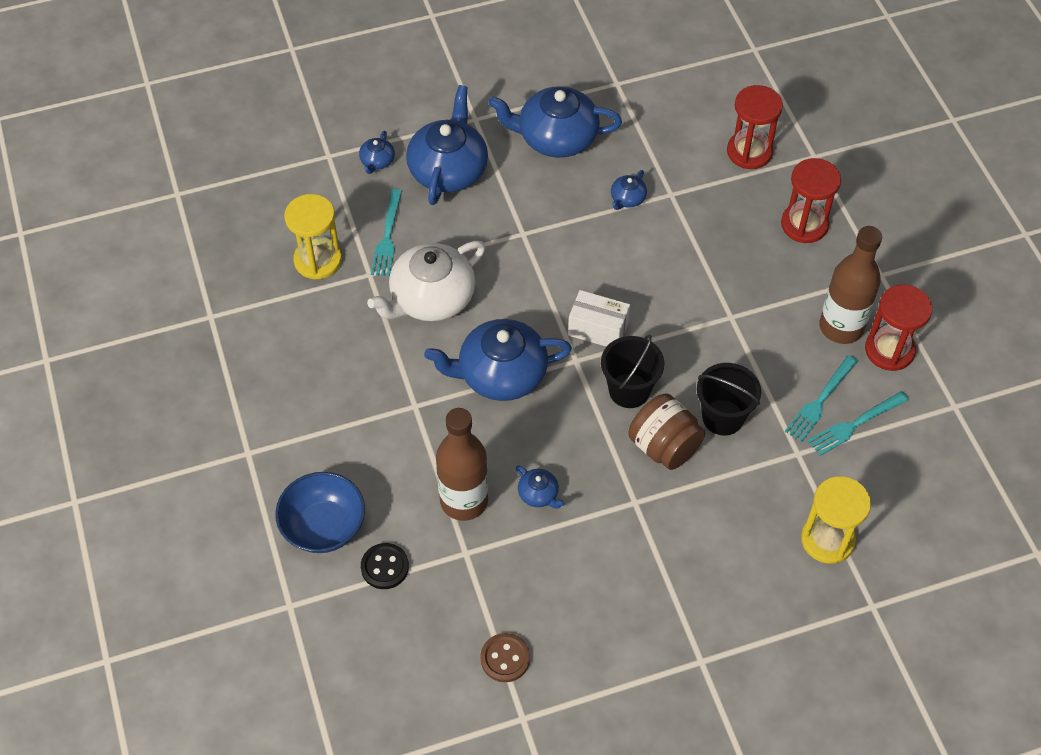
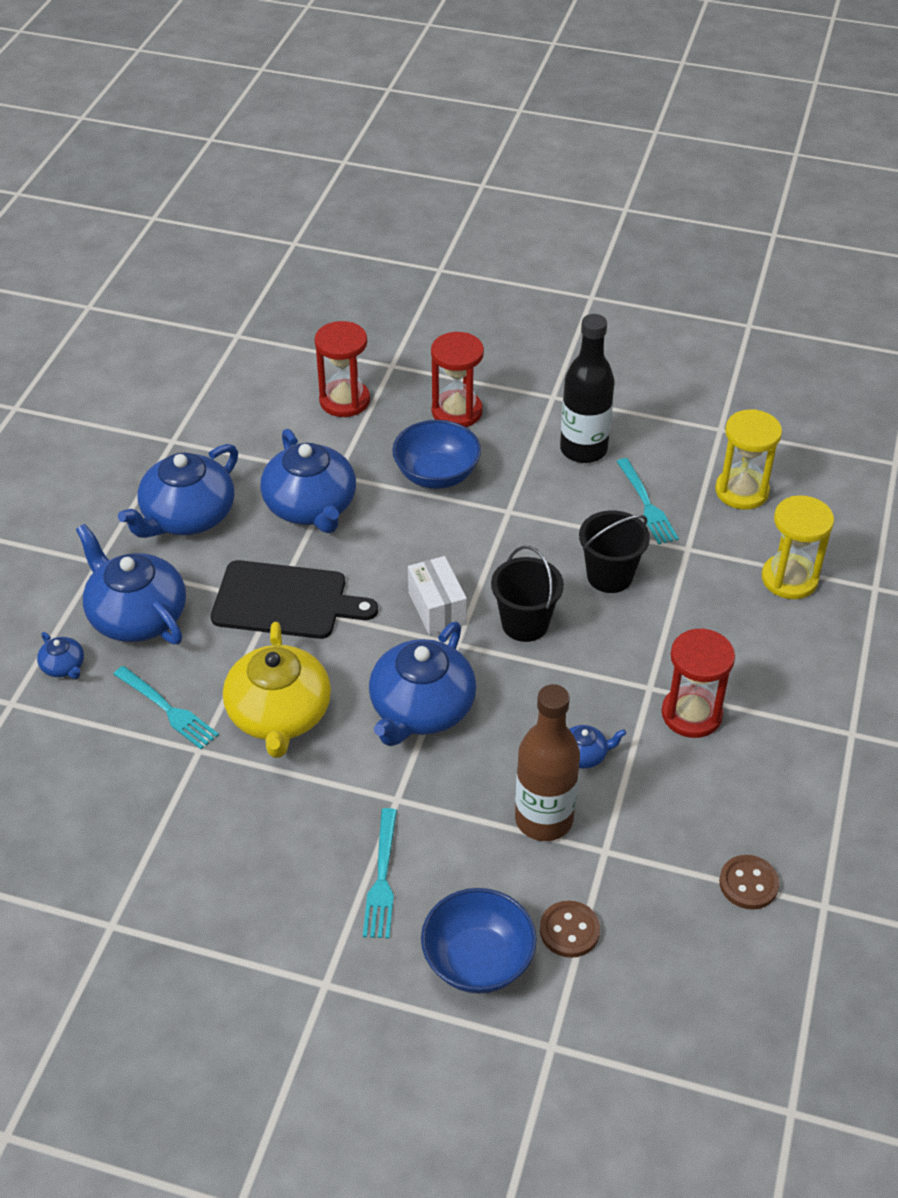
camera: 55 degrees left, 10 degrees down
yellow hourglass [284,194,342,279] -> yellow hourglass moved to [715,409,782,510]
black button [361,543,409,589] -> brown button [540,901,600,958]
white teapot [367,241,485,321] -> yellow teapot [223,622,331,758]
white box [568,290,630,347] -> white box turned 75 degrees counterclockwise [408,556,467,635]
blue teapot [611,170,647,210] -> blue teapot [260,429,356,533], size x2.26
brown jar [629,394,705,470] -> none
turquoise fork [808,391,909,456] -> turquoise fork moved to [363,808,397,939]
brown bottle [819,226,882,344] -> black bottle [560,314,614,463]
red hourglass [865,284,932,371] -> red hourglass moved to [661,628,735,738]
none -> black cutting board [211,560,378,639]
none -> blue bowl [392,420,481,489]

